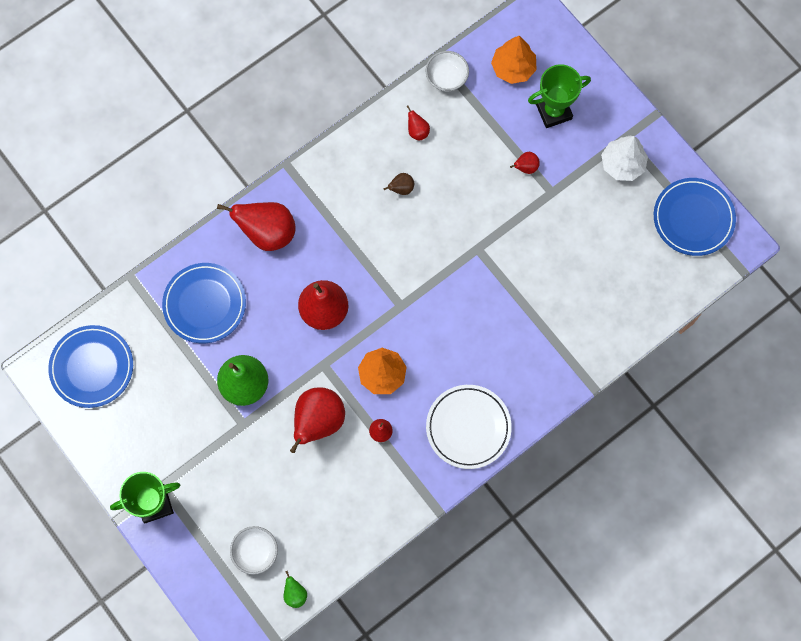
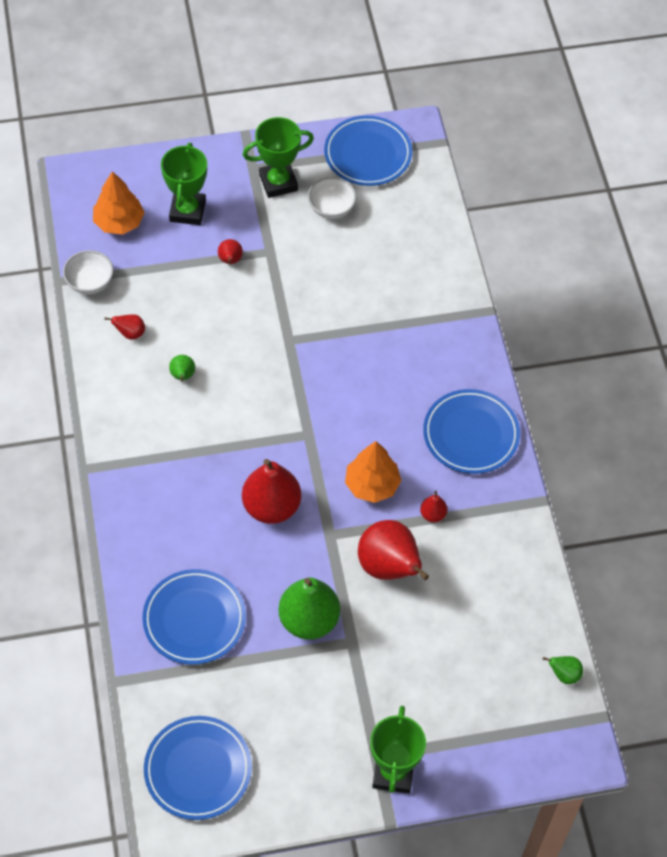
camera: 65 degrees left, 15 degrees down
red pear [217,202,296,251] -> none
white bowl [230,526,278,575] -> white bowl moved to [308,177,357,219]
brown pear [383,173,414,195] -> green pear [169,355,195,381]
white plate [426,385,512,469] -> blue plate [423,389,520,474]
white tree [601,136,648,181] -> green trophy [243,117,314,198]

